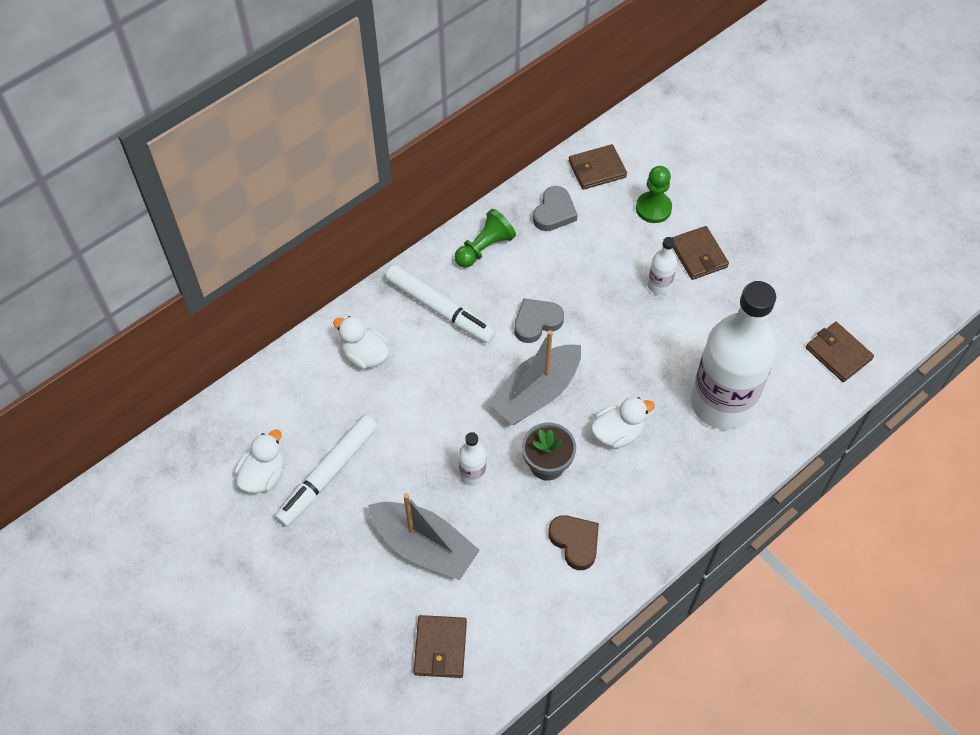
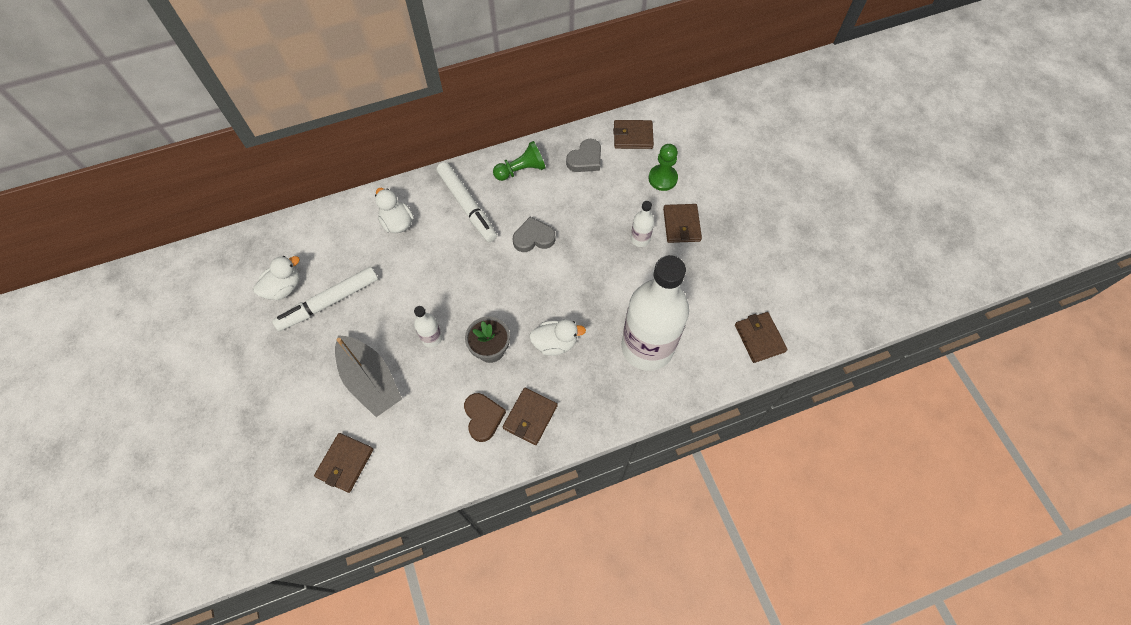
camera: 20 degrees right, 5 degrees up
grey boat [488,330,581,425] -> none
none -> brown wallet [503,388,557,445]

